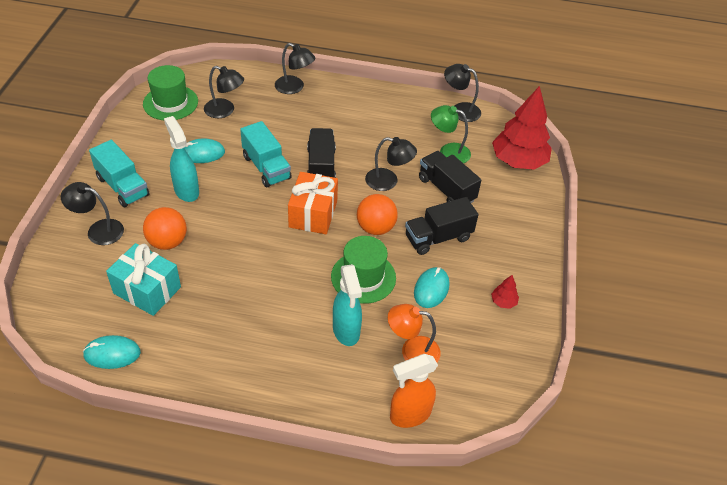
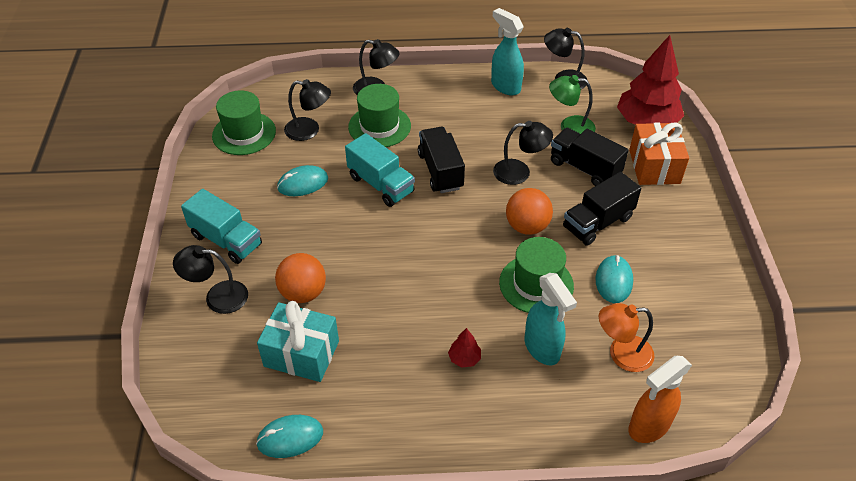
camera: 10 degrees left, 0 degrees up
turquoise spray bottle [164,116,199,202] -> turquoise spray bottle moved to [491,8,524,95]
orange gift [288,172,338,234] -> orange gift moved to [629,123,689,185]
red tree [491,275,519,309] -> red tree moved to [448,328,481,368]
none -> green hat [348,84,411,147]

